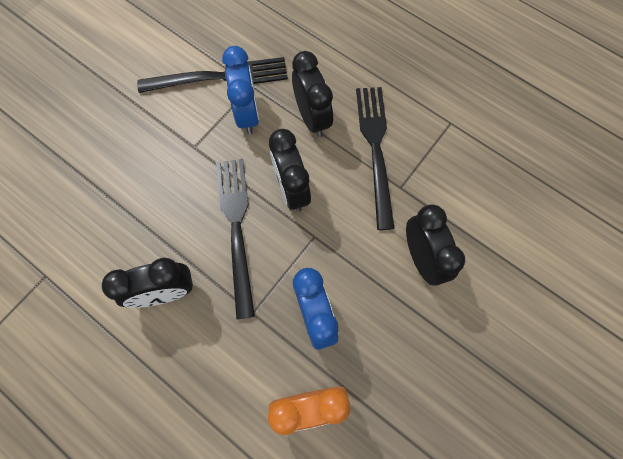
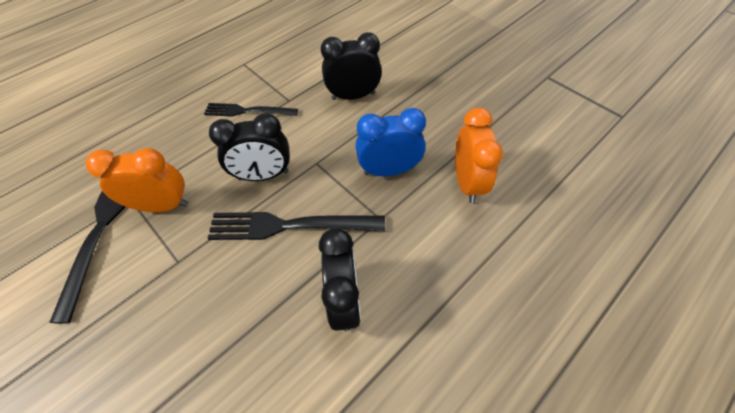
camera: 80 degrees left, 15 degrees down
blue clock [222,46,259,134] -> orange clock [86,148,188,212]
black clock [292,51,333,137] -> none
black fork [356,87,395,230] -> black fork [204,103,298,117], size x0.66

